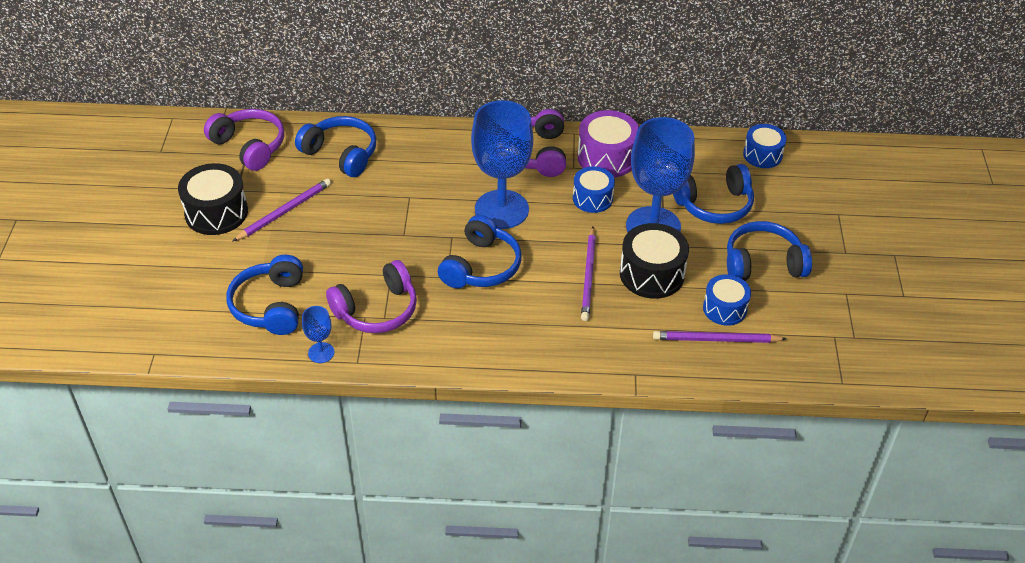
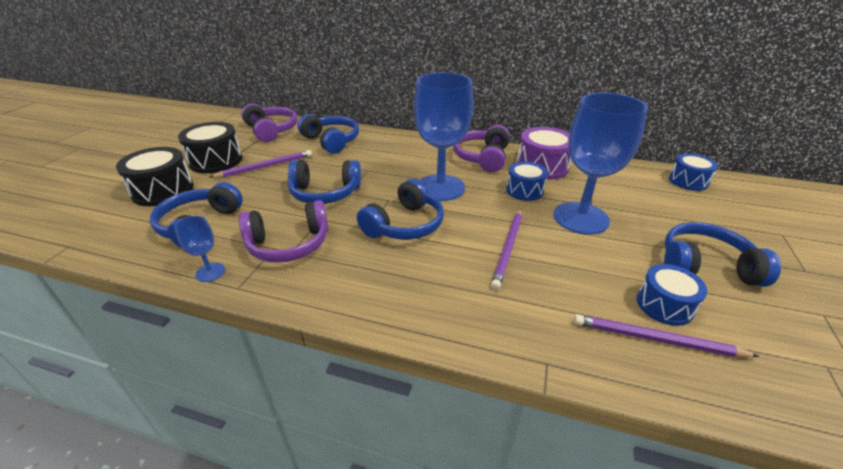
camera: 15 degrees right, 10 degrees down
black drum [620,223,689,299] -> black drum moved to [116,147,194,206]
blue headphones [673,164,754,224] -> blue headphones moved to [288,160,361,204]

